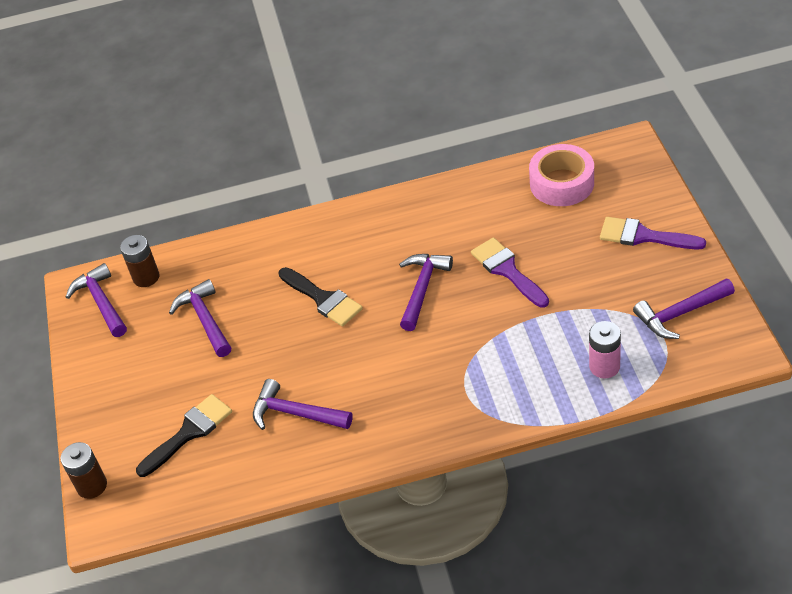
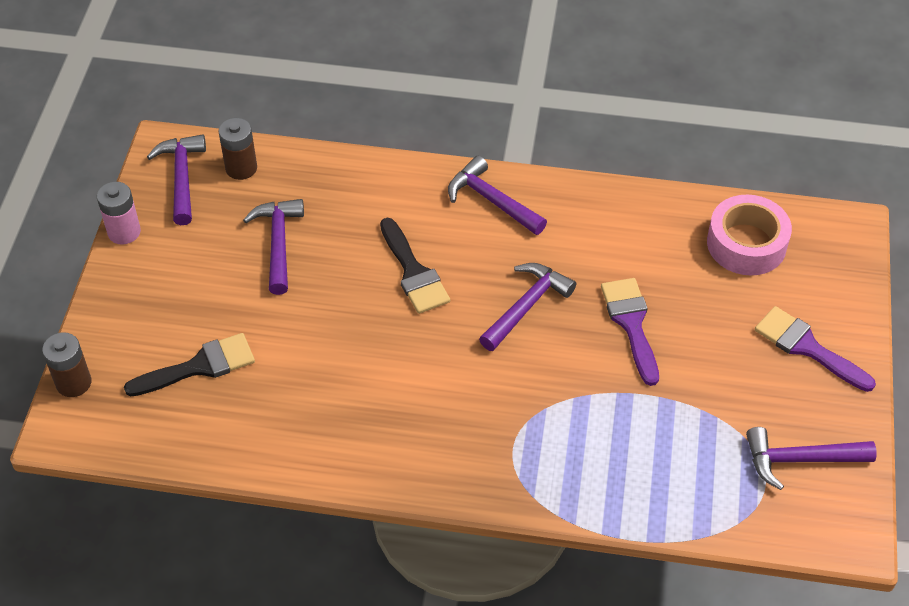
camera: 15 degrees right, 5 degrees up
purple hammer [253,379,353,430] -> purple hammer moved to [448,156,547,235]
pink battery [589,321,621,379] -> pink battery moved to [97,182,141,245]

